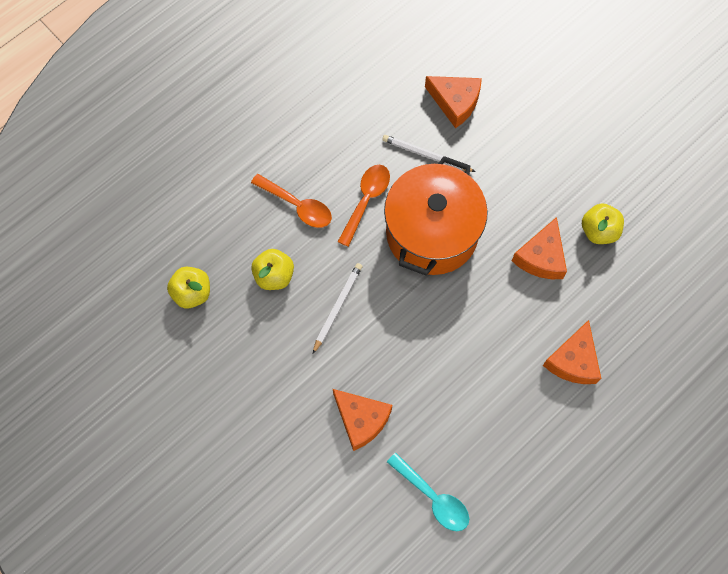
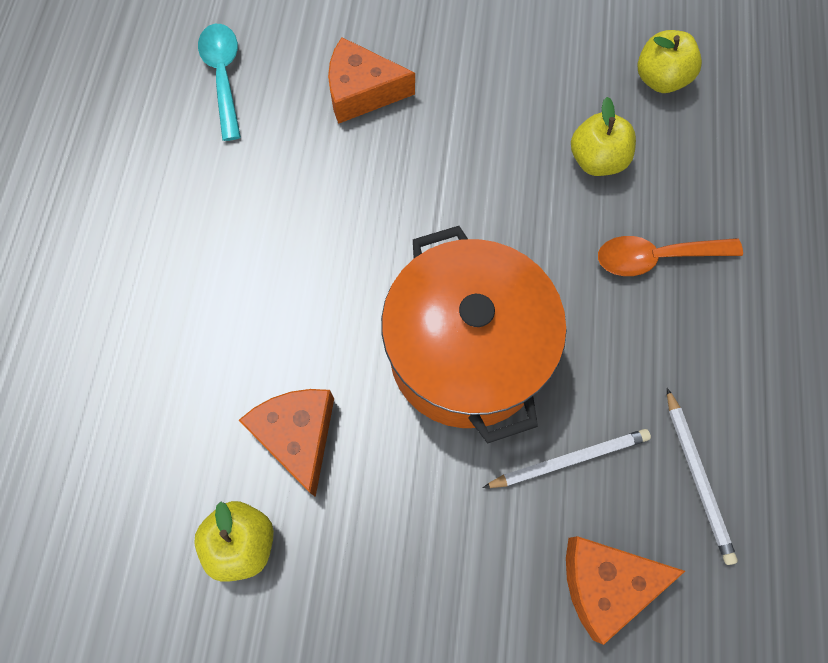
camera: 140 degrees right, 0 degrees up
white pencil [313,263,362,353] -> white pencil moved to [667,388,738,565]
orange spoon [338,165,390,247] -> none
turquoise spoon [387,453,469,531] -> turquoise spoon turned 75 degrees clockwise [198,24,241,141]
orange cheese [543,320,601,384] -> none

